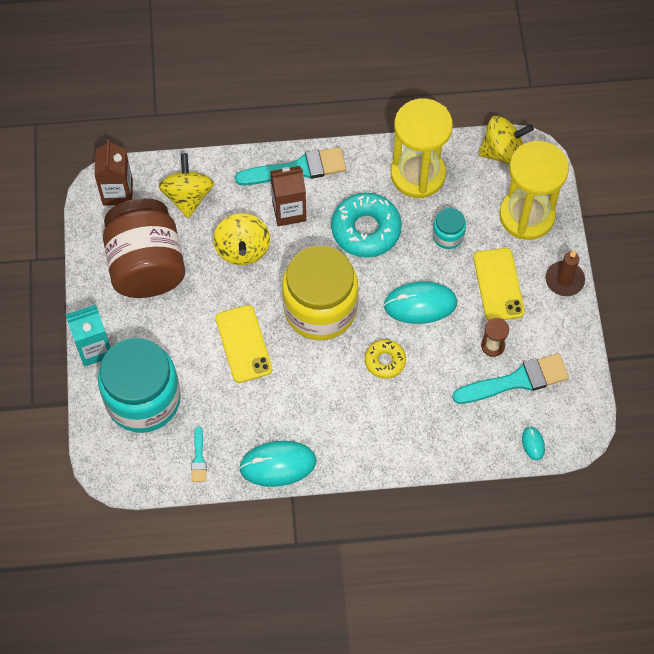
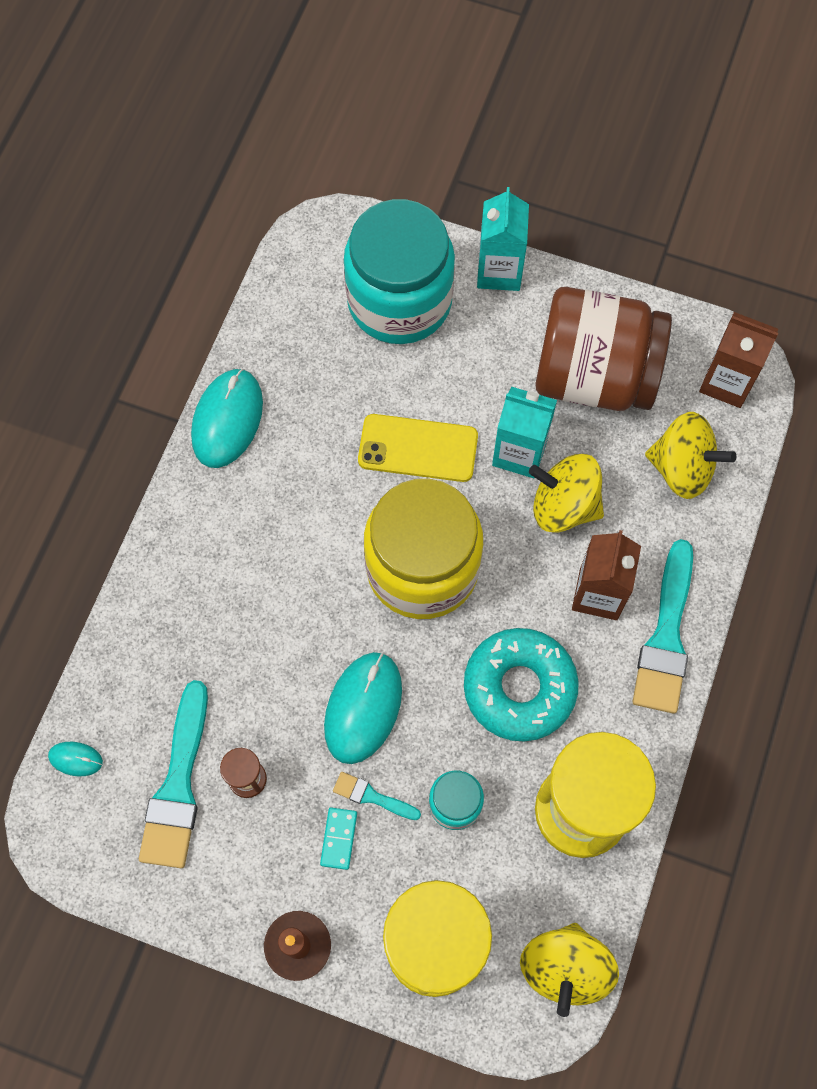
camera: 115 degrees right, 5 degrees up
turquoise brush [191,426,207,482] -> turquoise brush moved to [333,772,421,820]
yellow donut [365,339,406,379] -> none
yellow phone [474,248,525,321] -> turquoise domino [320,808,357,870]
none -> turquoise carton [492,387,557,479]

